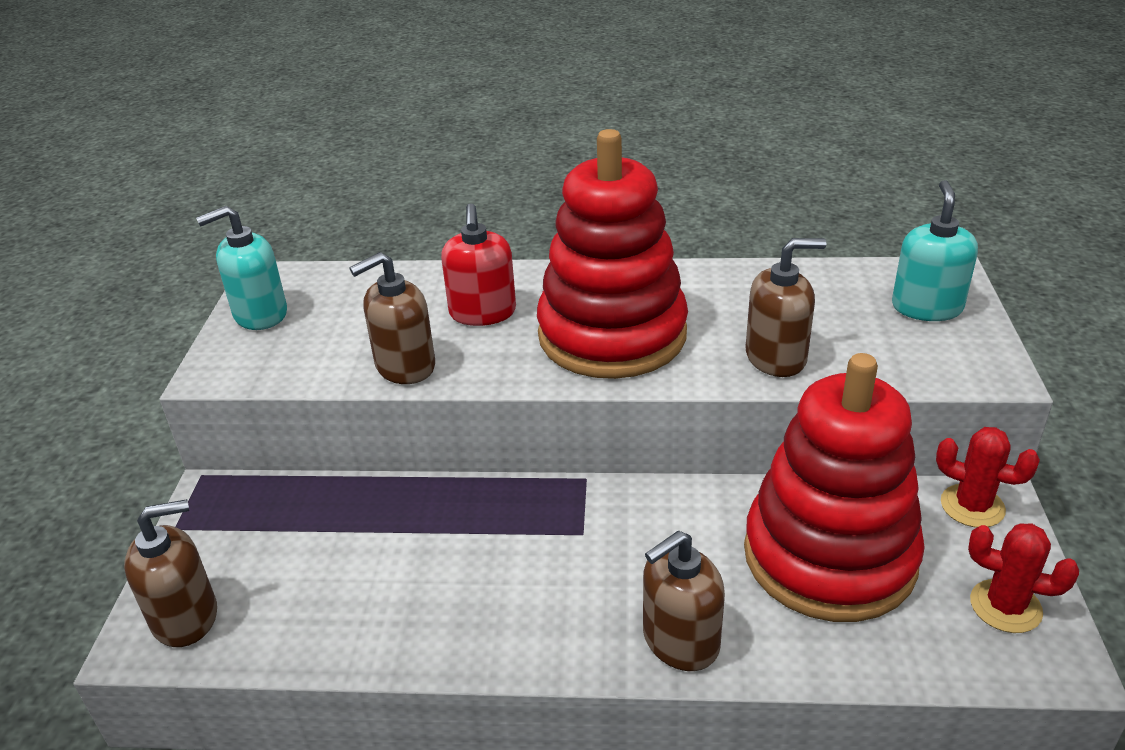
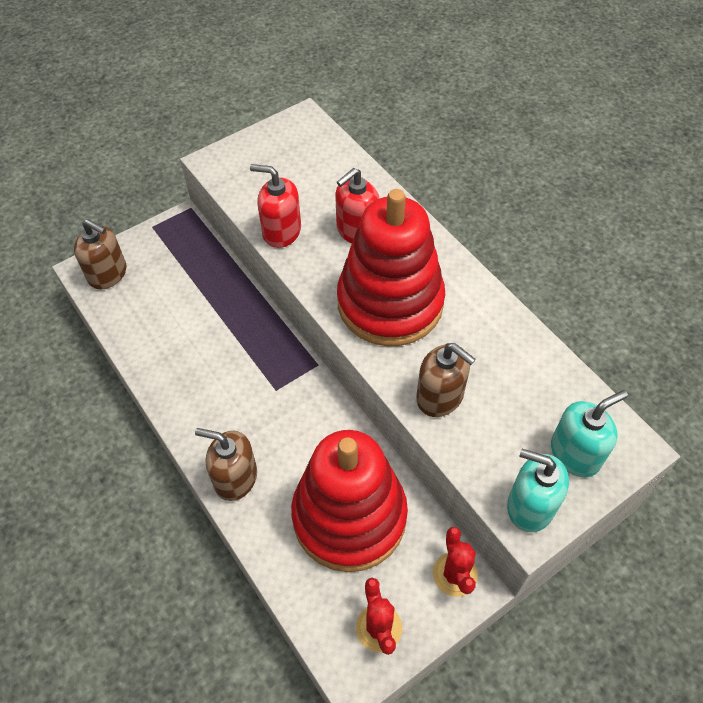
camera: 50 degrees right, 20 degrees up
turquoise soap dispenser [196,206,287,330] -> turquoise soap dispenser moved to [507,449,569,532]
brown soap dispenser [349,252,435,384] -> red soap dispenser [250,164,301,248]

